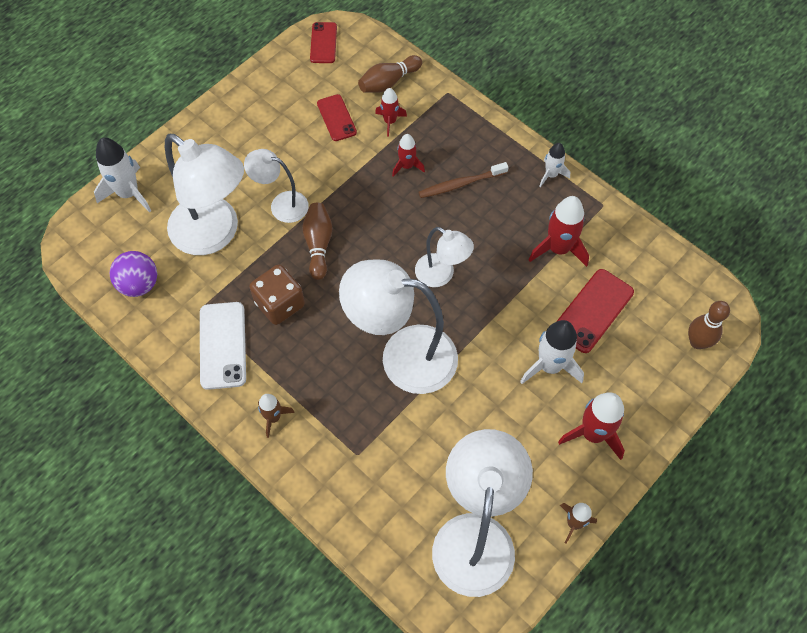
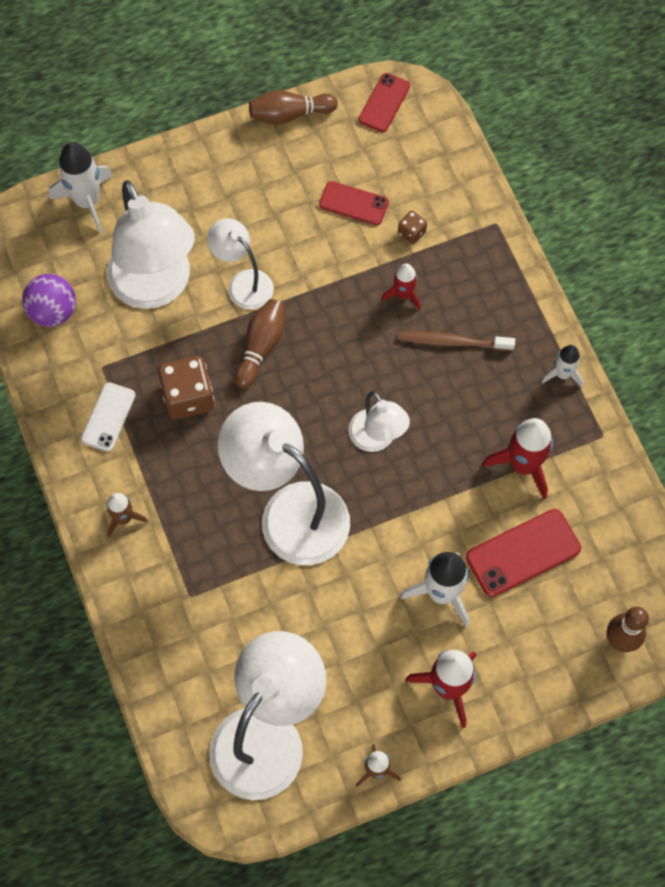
camera: 25 degrees right, 5 degrees up
white phone [200,302,246,390] -> white phone [81,382,136,452], size x0.66
red phone [317,94,357,141] -> red phone turned 75 degrees counterclockwise [319,181,389,225]
brown bowling pin [358,55,422,93] -> brown bowling pin moved to [249,90,338,125]
red rocket [375,88,407,137] -> brown dice [398,210,427,244]

